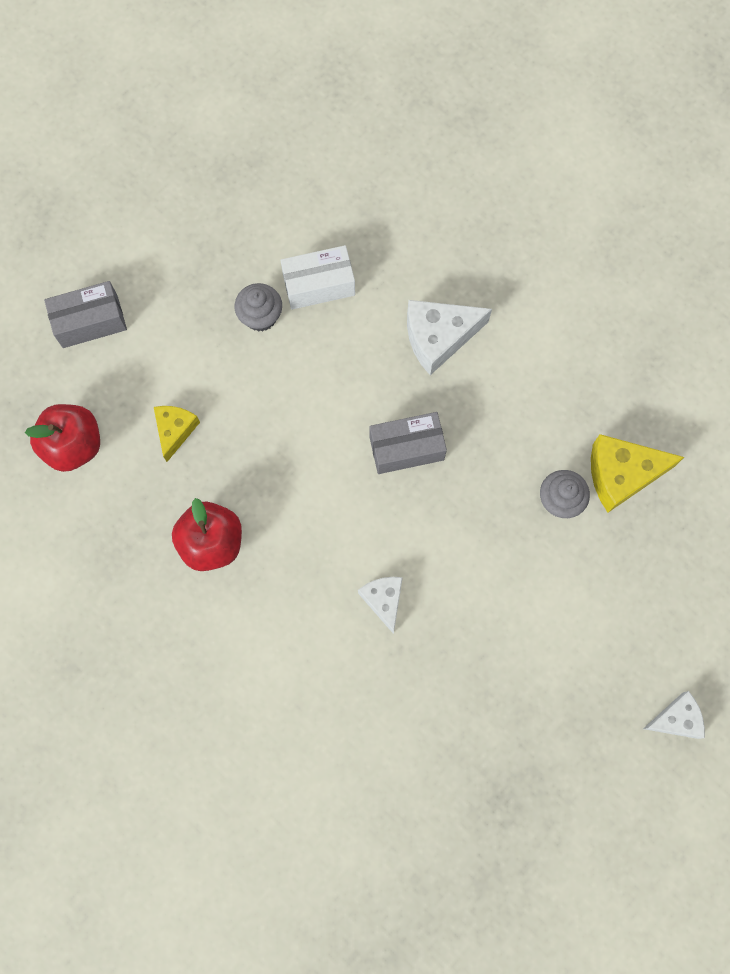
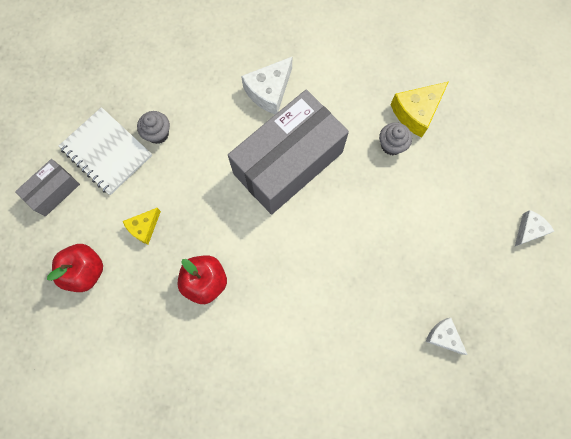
camera: 30 degrees left, 0 degrees up
yellow cheese [154,406,200,462] -> yellow cheese turned 120 degrees counterclockwise [123,208,161,244]
white box [281,245,355,309] -> none
white cheese [358,577,403,634] -> white cheese moved to [426,318,468,355]
grey box [369,412,447,474] -> grey box [228,90,349,215], size x2.15
none -> white notebook [59,107,152,195]

